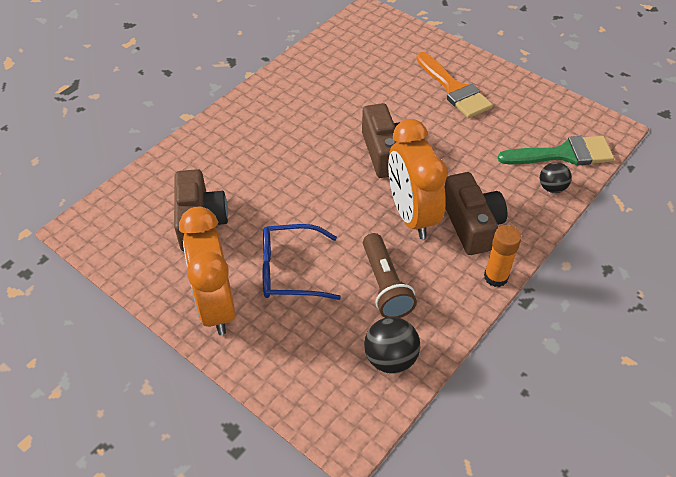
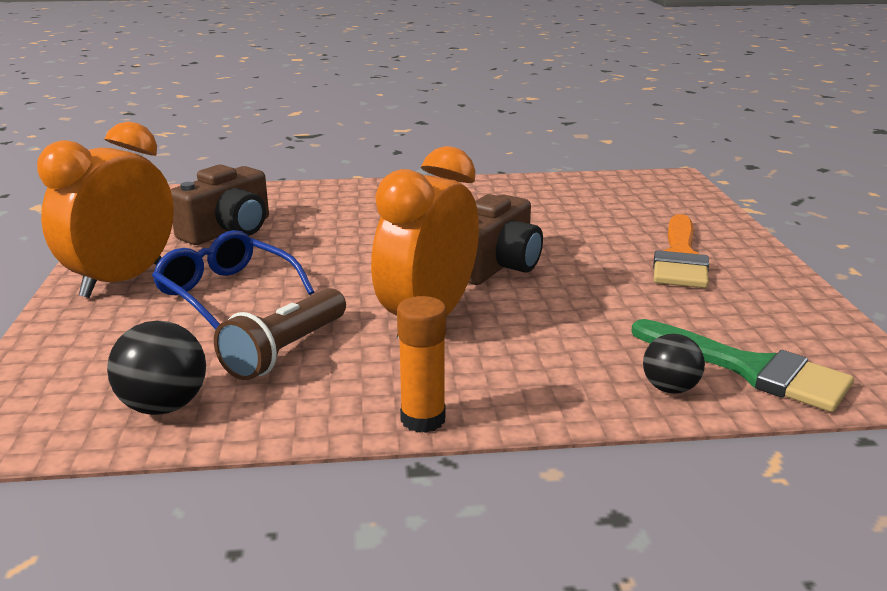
camera: 45 degrees right, 25 degrees down
brown camera [445,172,507,255] -> none

